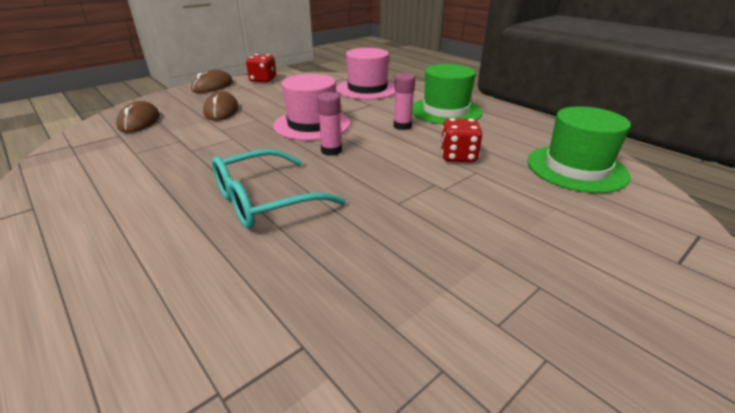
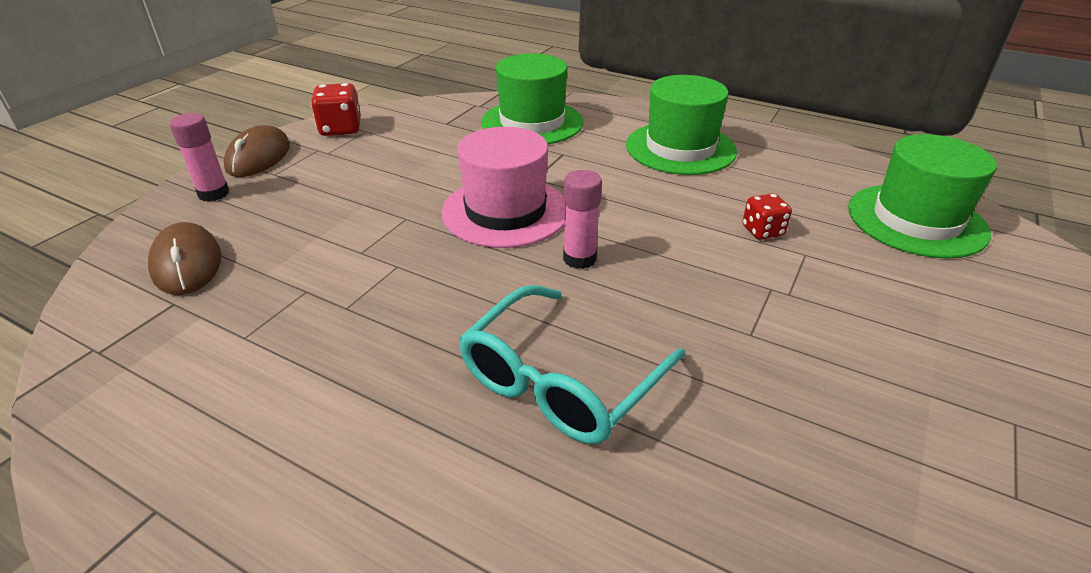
camera: 20 degrees left, 5 degrees up
brown mouse [203,91,239,121] -> none
pink hat [336,48,395,100] -> green hat [481,54,583,144]
pink glue stick [394,73,415,130] -> pink glue stick moved to [169,113,230,202]
red dice [440,118,482,162] -> red dice [742,193,792,240], size x0.66

